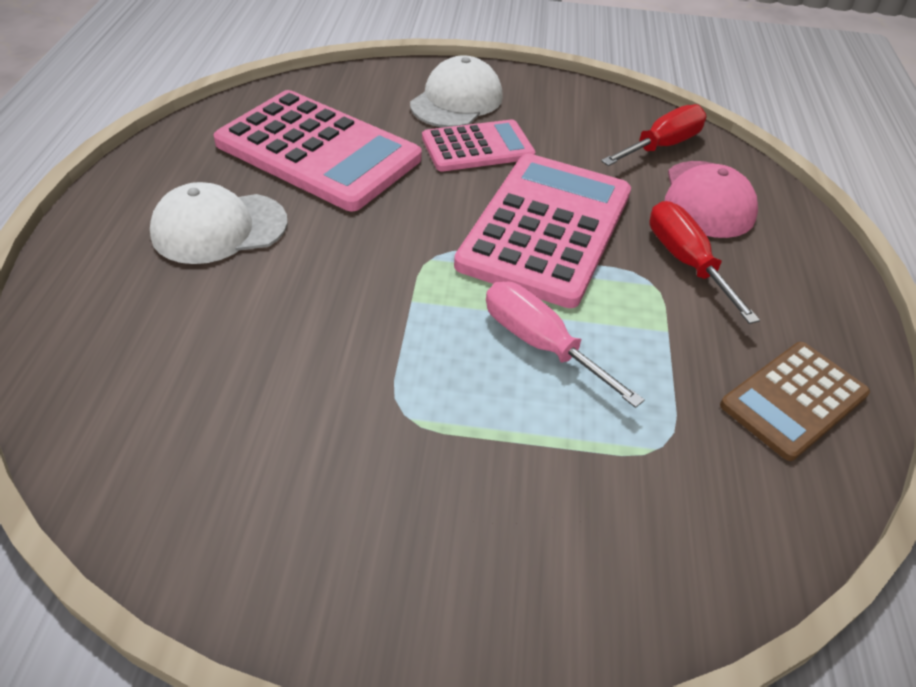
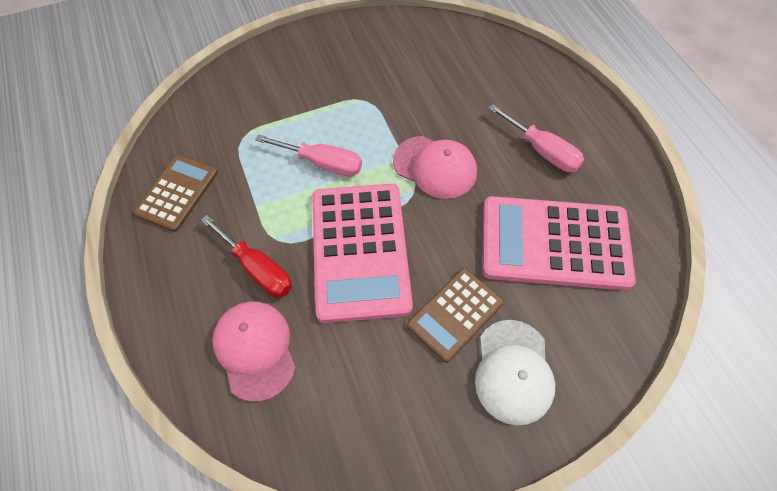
camera: 155 degrees right, 15 degrees up
white cap [150,182,288,264] -> pink screwdriver [488,104,584,172]
pink calculator [422,120,535,171] -> brown calculator [407,268,504,362]
red screwdriver [601,104,706,166] -> none
none -> pink cap [393,136,477,199]

